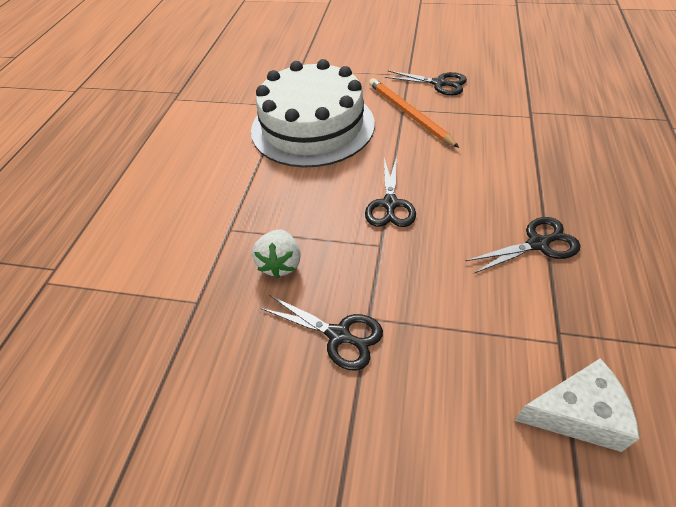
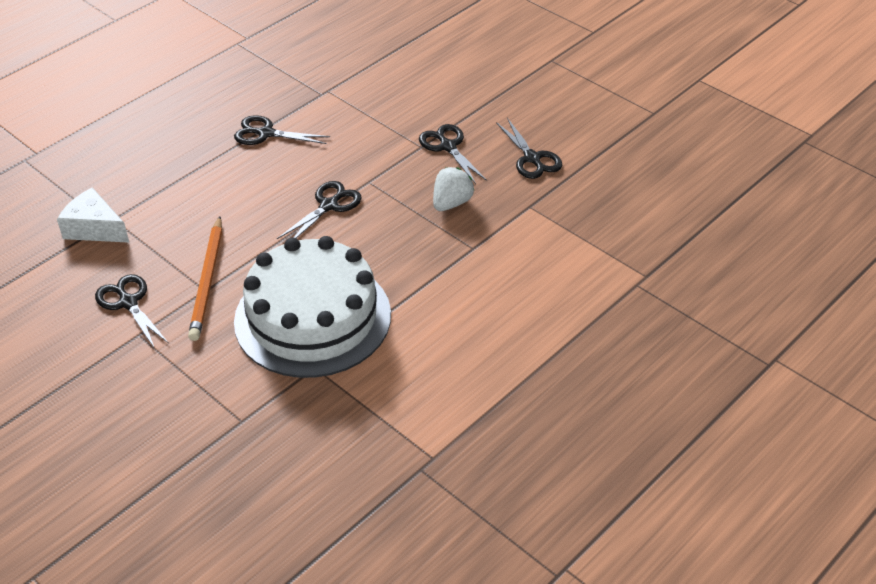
camera: 150 degrees left, 5 degrees down
white cheese [514,358,639,452] -> white cheese moved to [57,187,129,243]
none -> black scissors [496,118,562,179]

